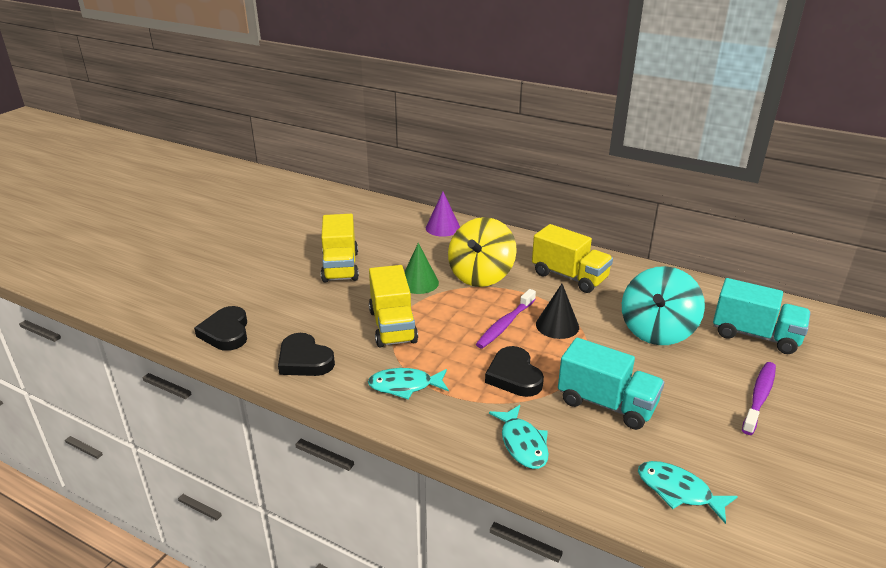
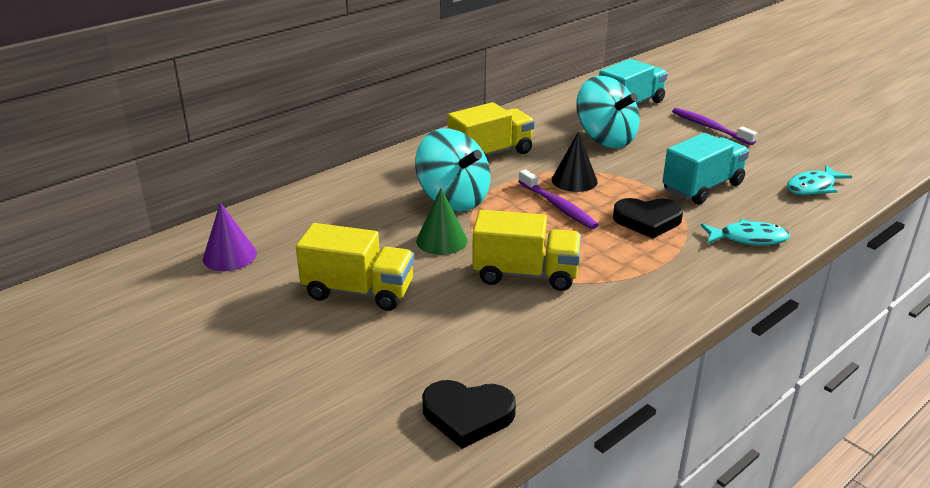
camera: 70 degrees left, 0 degrees up
black heart [278,333,335,376] -> none
turquoise fish [368,368,449,399] -> none
purple cone [426,192,460,237] -> purple cone moved to [203,202,257,271]
yellow spinning top [448,217,517,287] -> turquoise spinning top [415,128,490,211]

